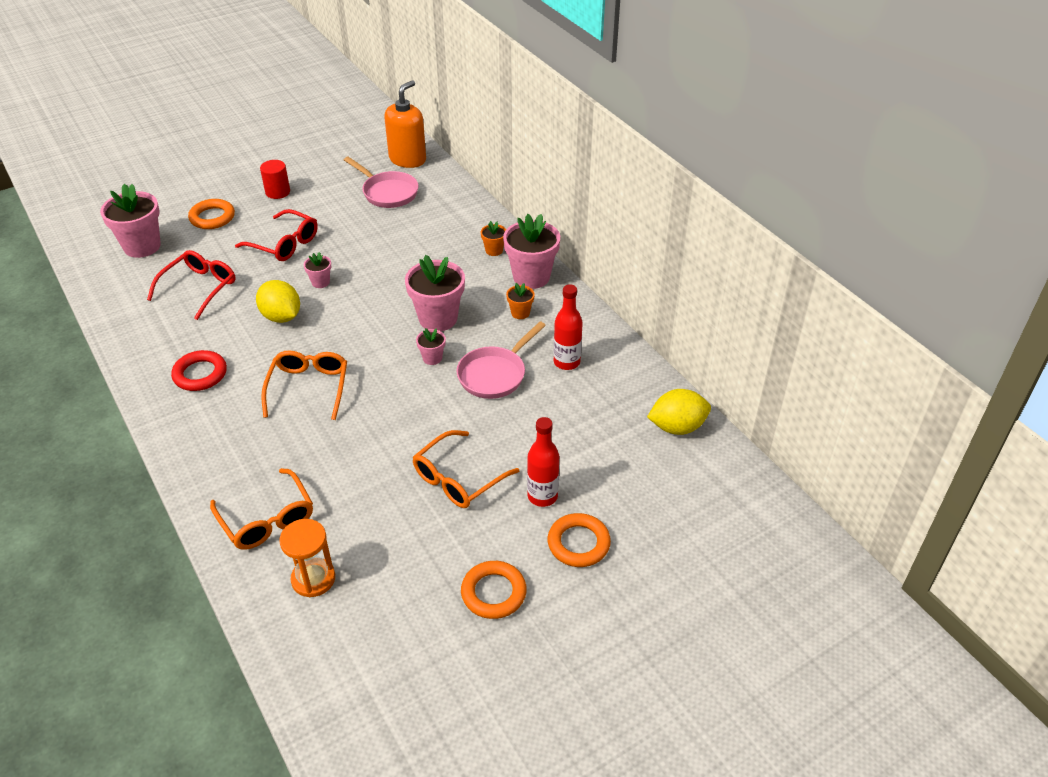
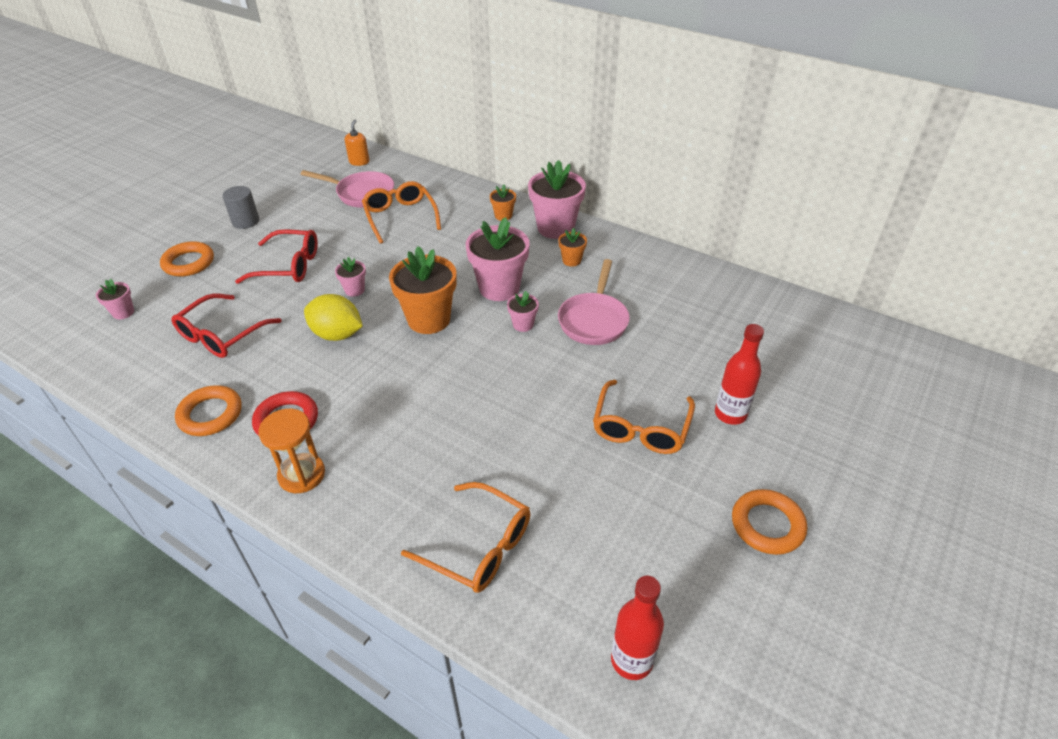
camera: 25 degrees left, 0 degrees up
pink flower pot [100,184,161,258] -> pink flower pot [96,279,134,319], size x0.48
red glasses [147,250,236,320] -> red glasses turned 150 degrees counterclockwise [172,293,281,358]
red cylinder [260,160,290,199] -> grey cylinder [222,186,259,229]
orange glasses [261,350,347,420] -> orange glasses moved to [362,181,441,244]
orange hourglass [279,519,335,597] -> orange hourglass moved to [258,409,325,493]
orange soap dispenser [384,80,426,168] -> orange soap dispenser [345,120,369,166], size x0.51
orange ring [548,513,611,567] -> orange ring moved to [175,385,242,436]
red bottle [554,284,583,370] -> red bottle moved to [611,576,664,680]
yellow lemon [647,389,711,435] -> none
none -> orange flower pot [389,246,456,334]

